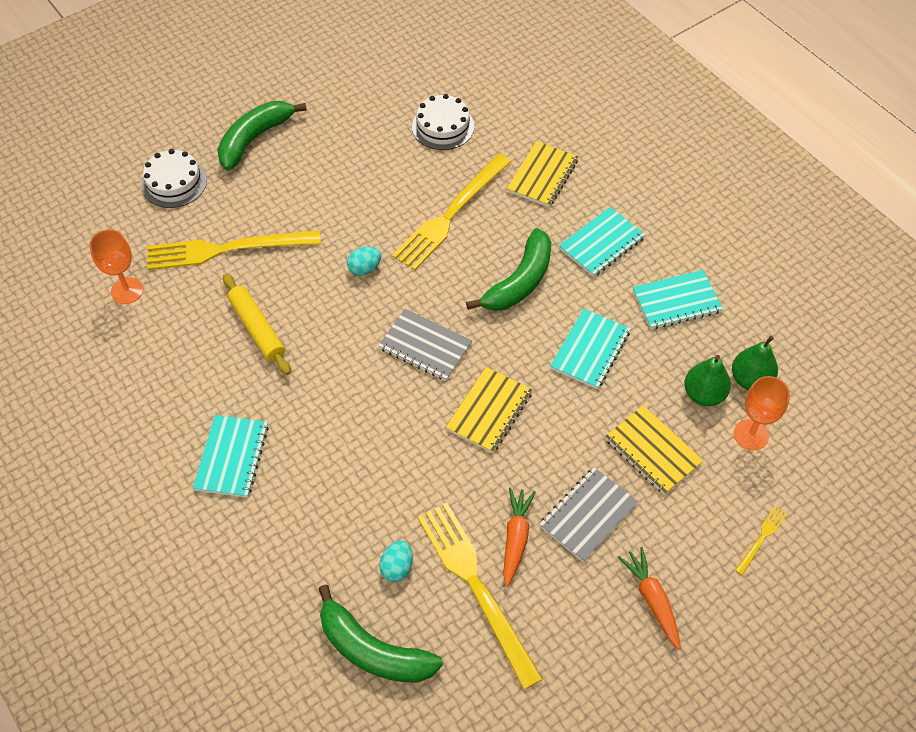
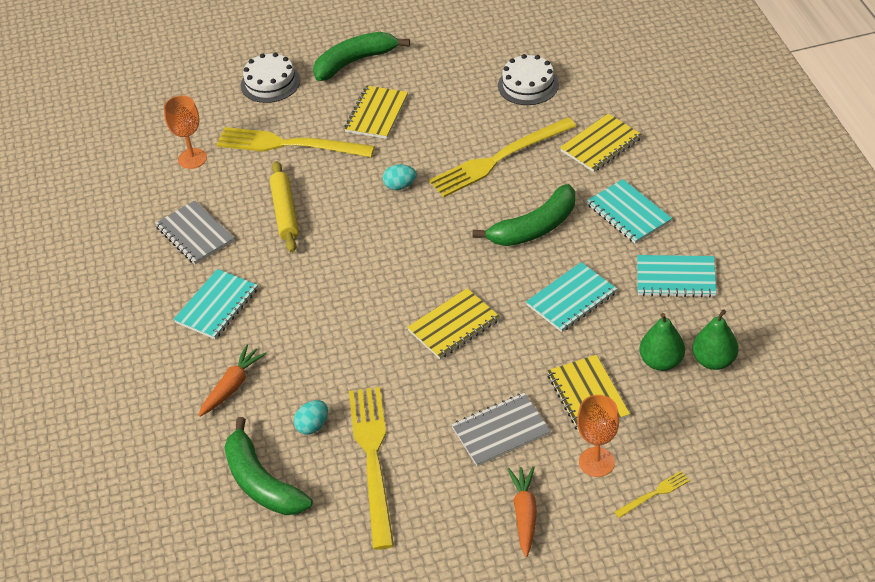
camera: 25 degrees right, 10 degrees down
grey notebook [378,309,472,381] -> grey notebook moved to [155,200,234,264]
orange carrot [503,487,536,587] -> orange carrot moved to [198,345,266,417]
turquoise notebook [559,207,645,277] -> turquoise notebook turned 75 degrees clockwise [587,179,672,244]
orange goblet [734,376,790,450] -> orange goblet moved to [577,395,619,477]
none -> yellow notebook [344,86,408,139]

